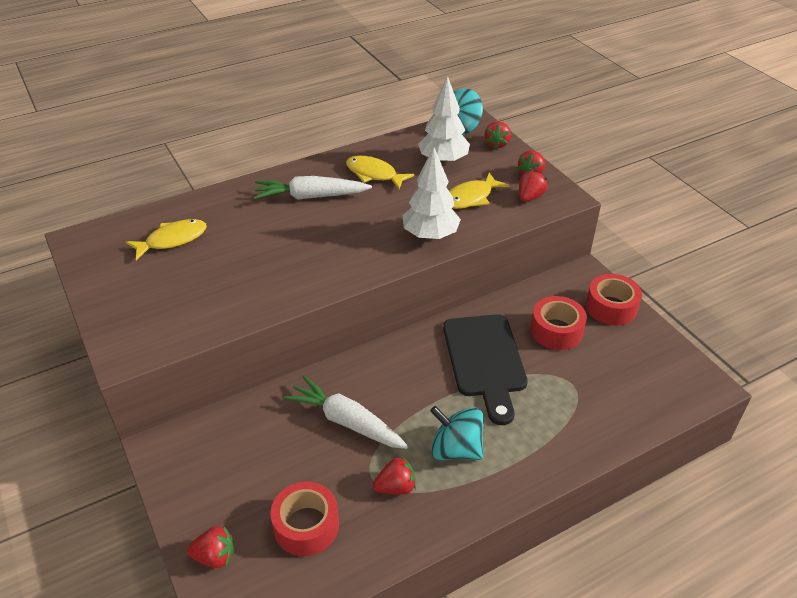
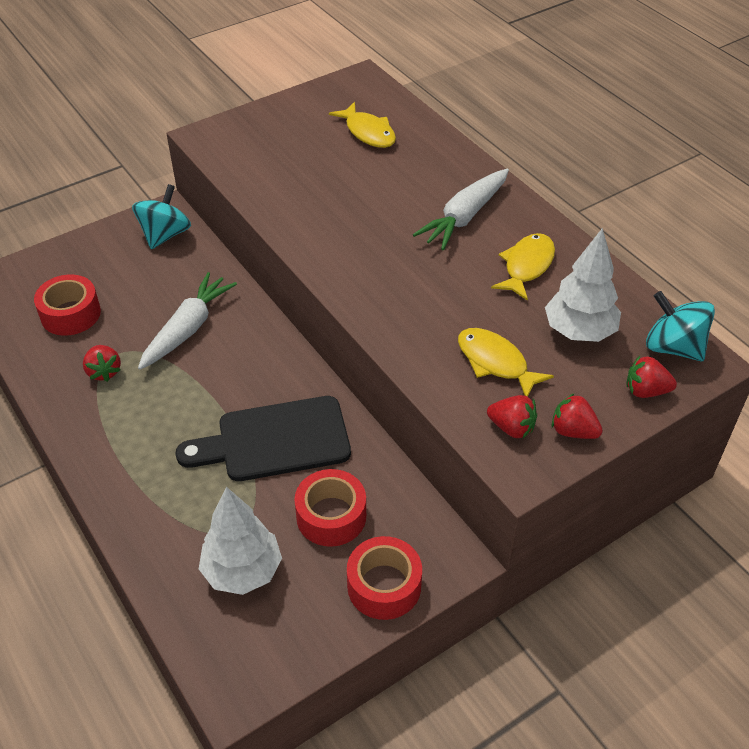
camera: 85 degrees right, 5 degrees up
red strawberry [187,526,234,568] -> none
white carrot [253,176,372,200] -> white carrot turned 135 degrees counterclockwise [413,169,509,250]
white tree [403,147,461,240] -> white tree moved to [199,487,282,595]
turquoise spinning top [430,406,484,460] -> turquoise spinning top moved to [132,184,191,249]

